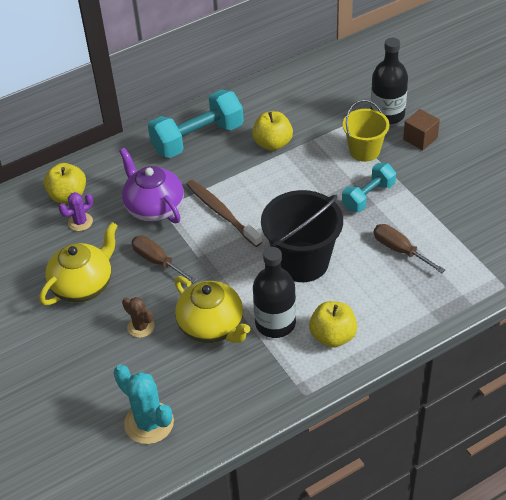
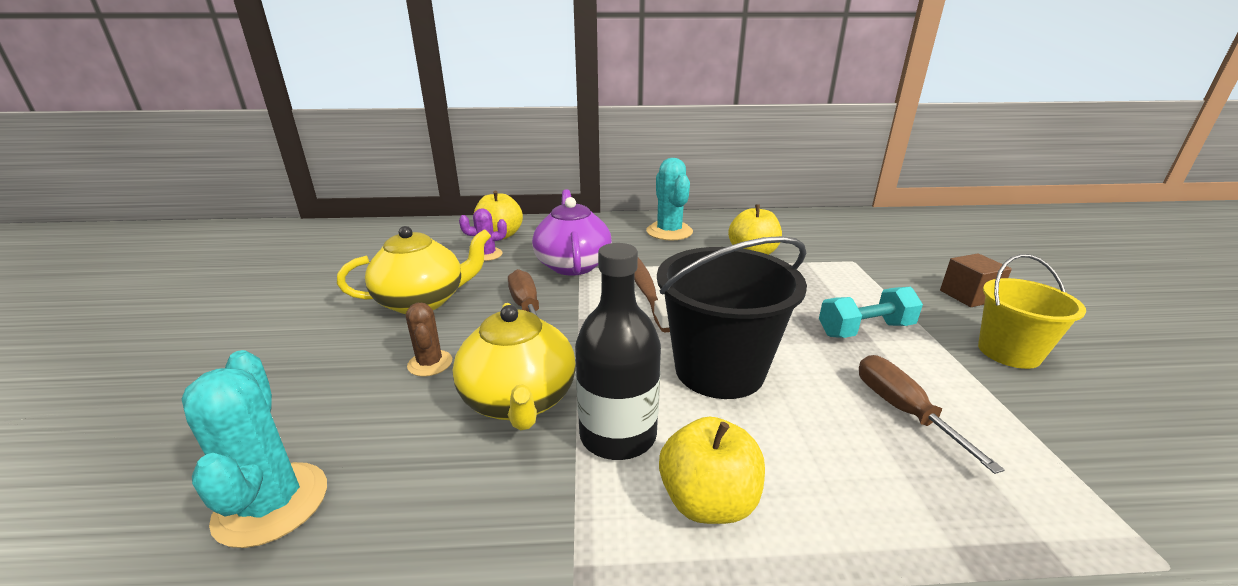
camera: 25 degrees right, 20 degrees down
turquoise dumbbell [148,90,244,158] -> turquoise cactus [646,158,693,241]
yellow bucket [343,100,389,162] -> yellow bucket moved to [978,254,1086,369]
black bottle [371,38,408,125] -> none

